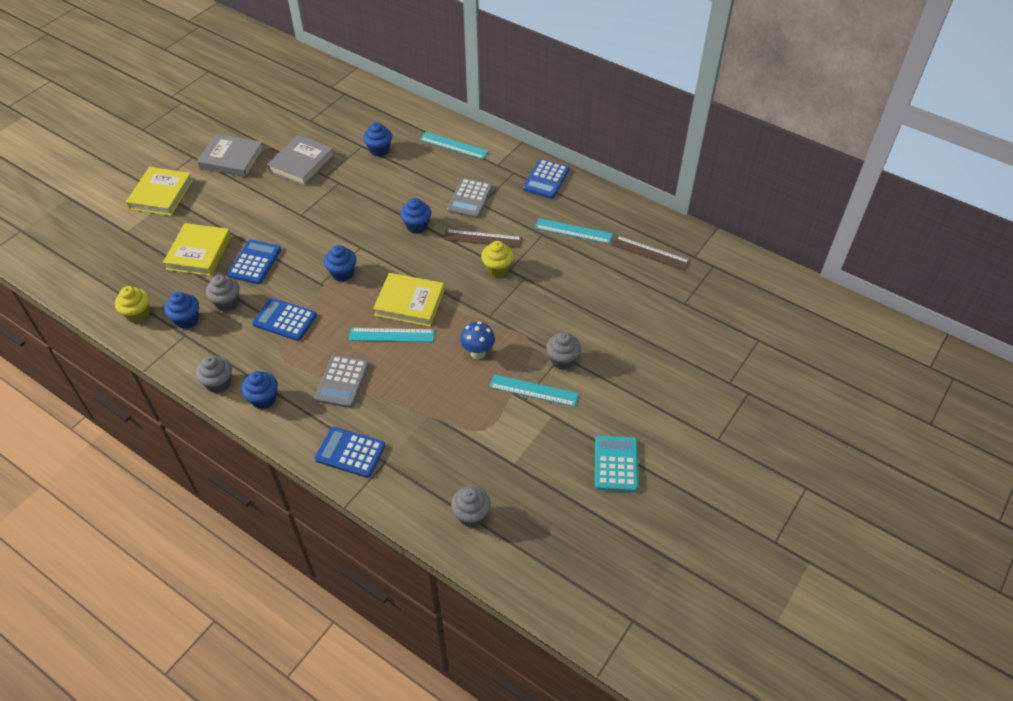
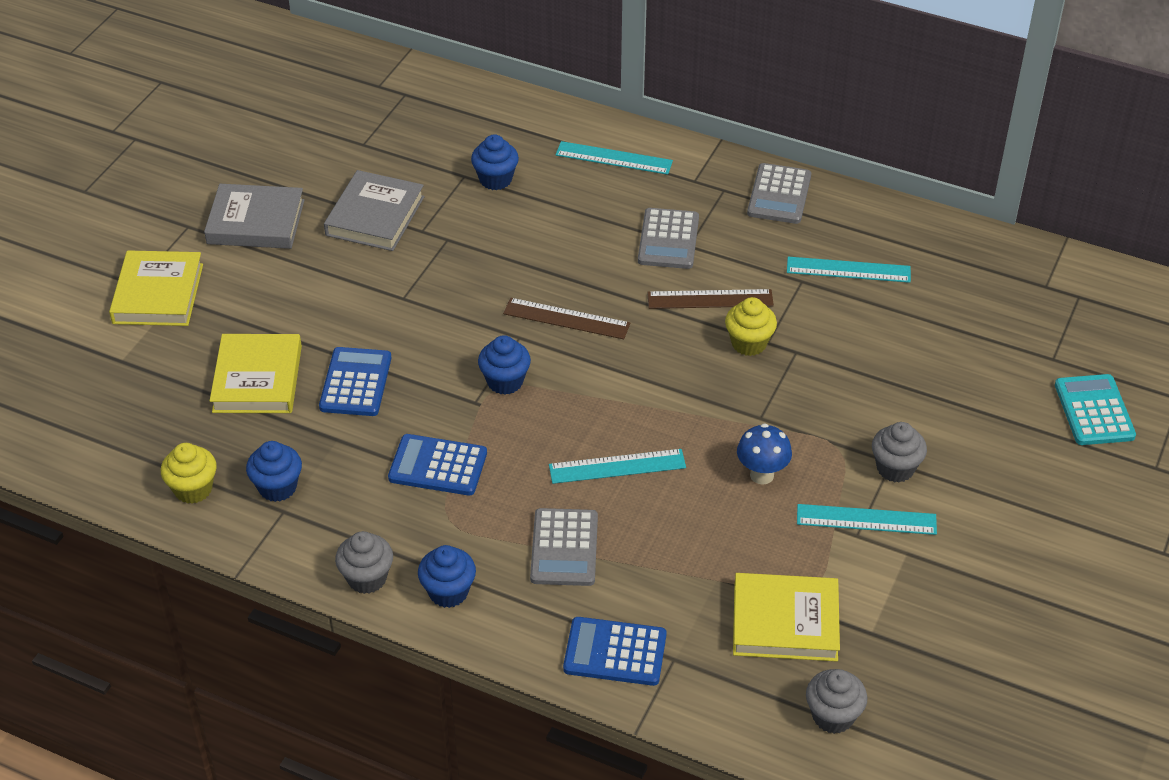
camera: 10 degrees left, 5 degrees down
grey cupcake [206,275,240,312] -> none
yellow book [373,273,445,327] -> yellow book moved to [733,573,840,661]
blue cupcake [400,198,431,234] -> none
blue calculator [523,159,570,199] -> grey calculator [747,163,811,224]
turquoise calculator [595,435,638,492] -> turquoise calculator moved to [1055,374,1136,445]
brown ruler [612,236,690,271] -> brown ruler moved to [503,298,630,339]

